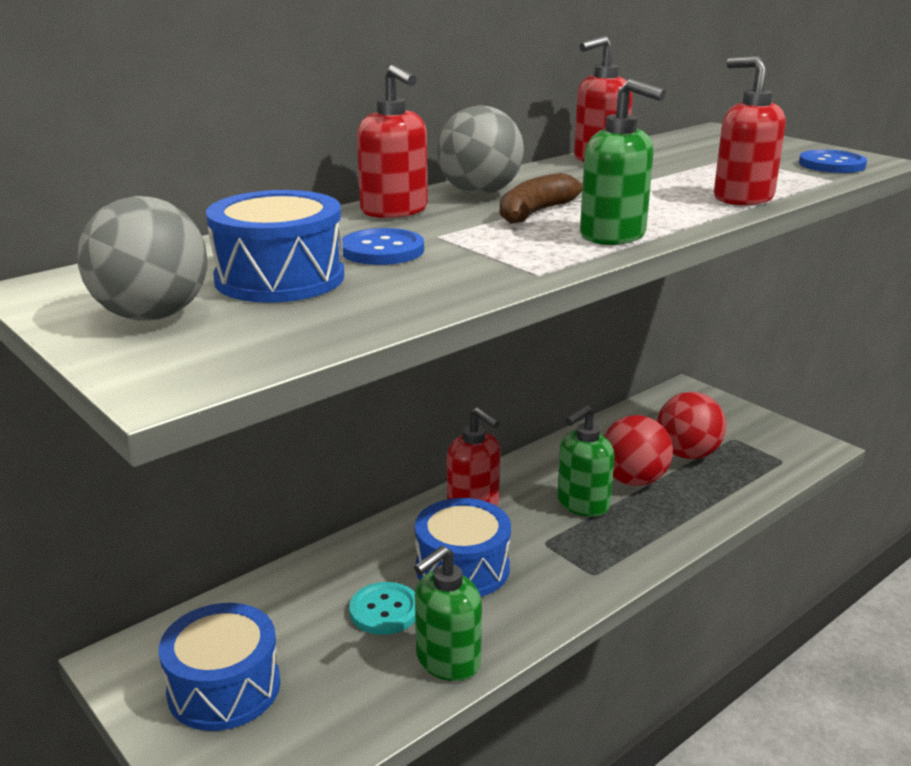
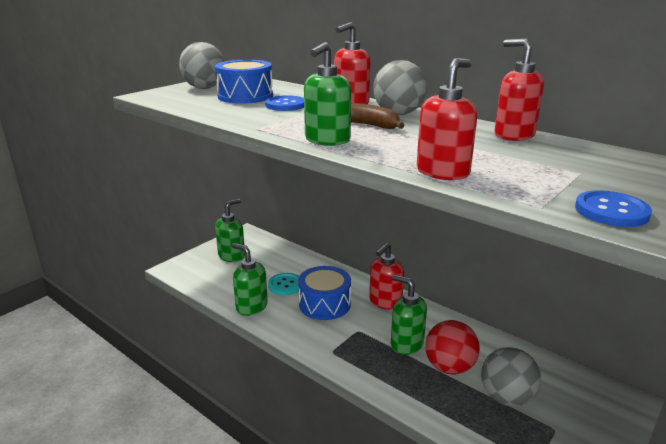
camera: 80 degrees right, 0 degrees up
blue drum [158,603,280,731] -> green soap dispenser [215,199,245,262]
red ball [657,392,726,459] -> grey ball [481,347,541,407]

